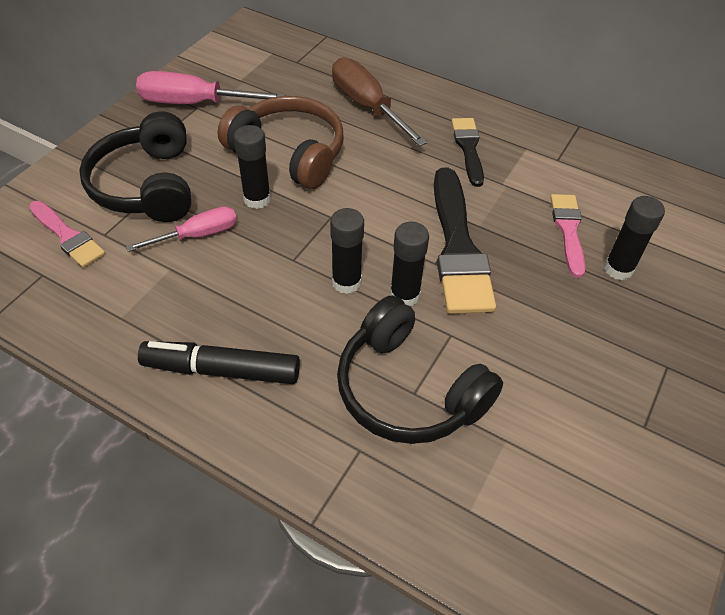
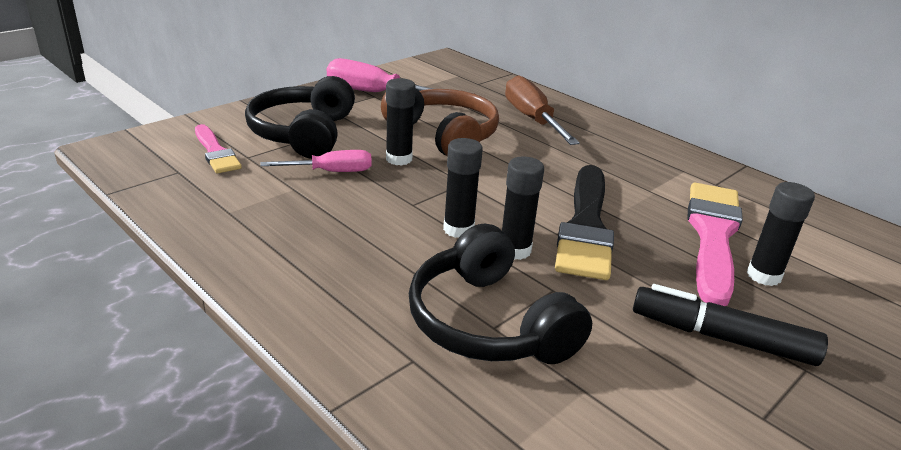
camera: 15 degrees right, 20 degrees down
black marker [138,341,300,384] -> black marker moved to [633,284,828,366]
black brush [451,118,484,187] -> none
pink brush [550,194,585,278] -> pink brush [688,183,743,306], size x1.75

